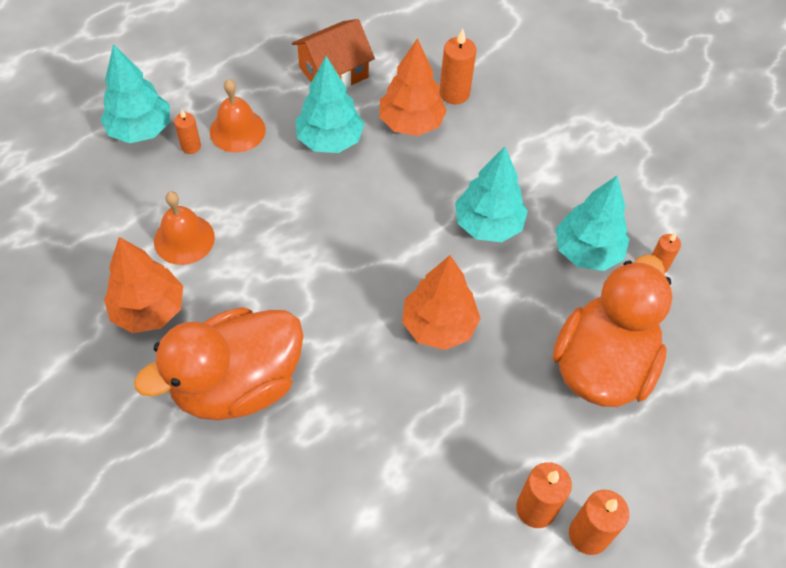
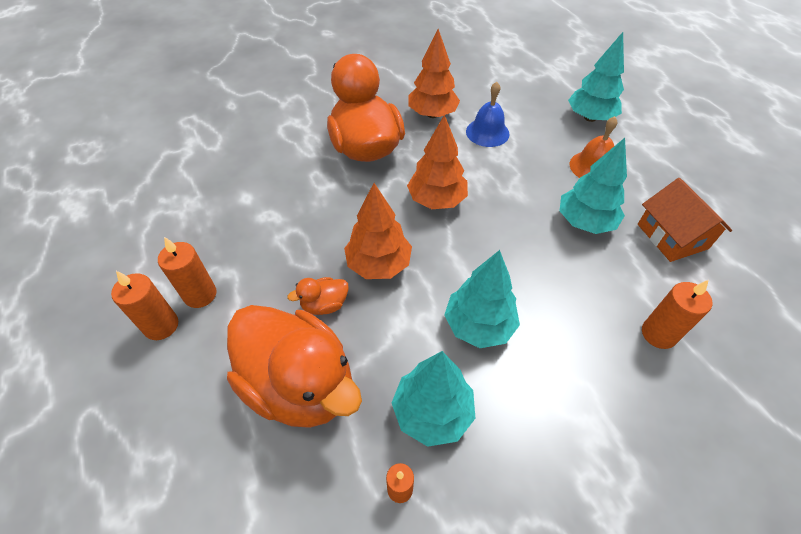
camera: 105 degrees right, 5 degrees down
orange bell [154,192,215,265] -> blue bell [466,82,510,147]
orange candle [174,109,201,154] -> none
orange tree [379,38,447,136] -> orange tree moved to [407,114,468,209]
none -> orange duck [287,277,349,315]

